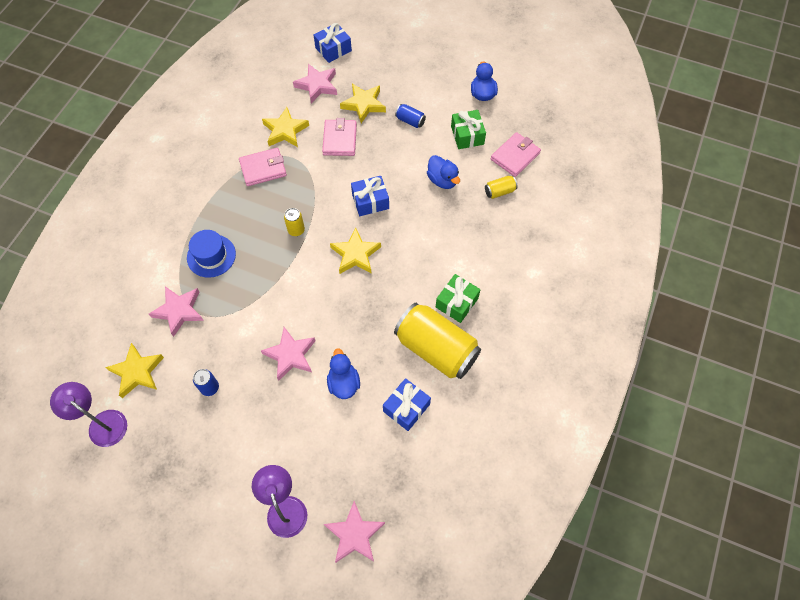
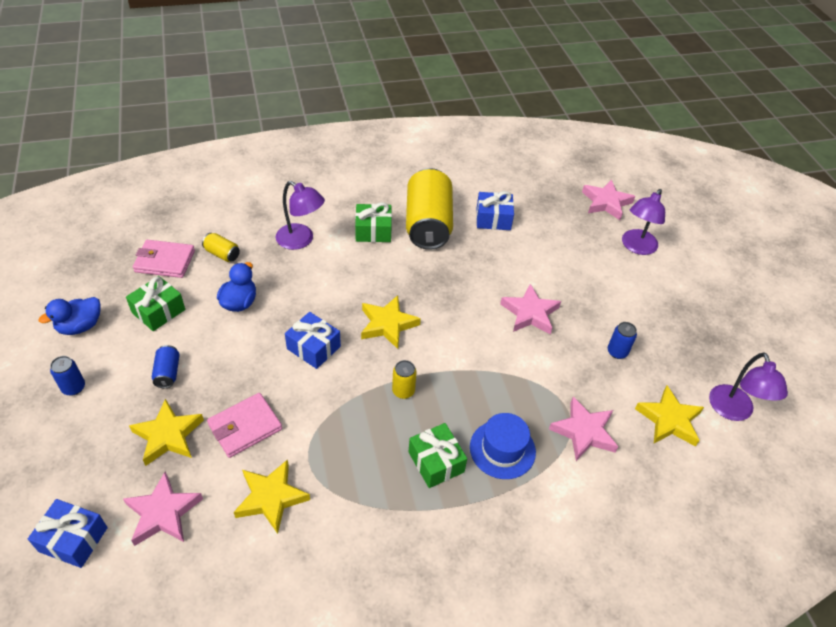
camera: 130 degrees left, 15 degrees down
pink wallet [239,148,287,186] -> none
blue duck [327,348,360,399] -> none
none -> blue can [50,356,85,396]
none -> purple lamp [276,181,325,250]
none -> green gift [409,423,467,488]

